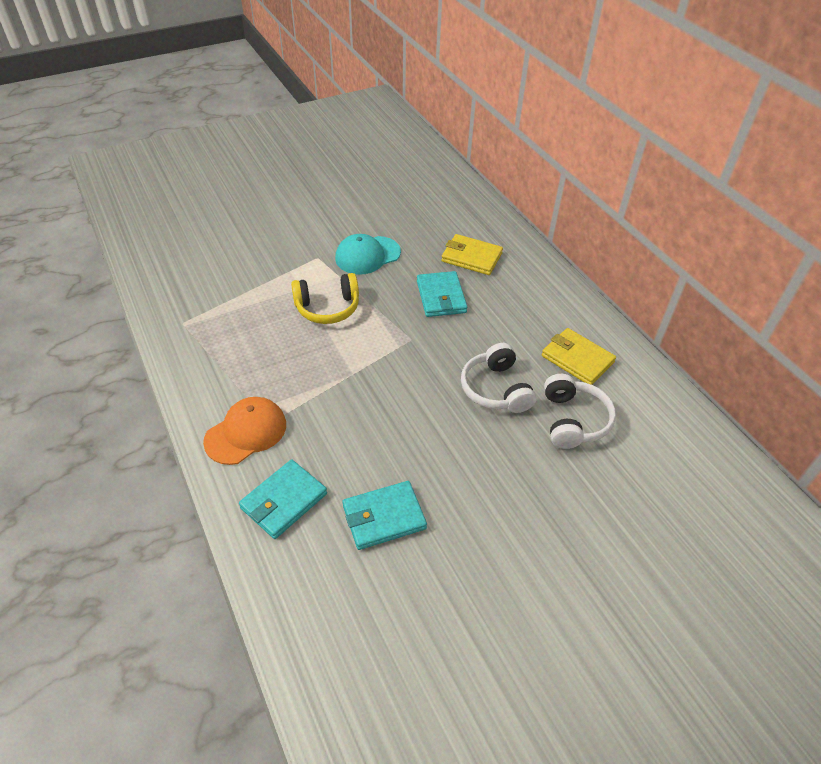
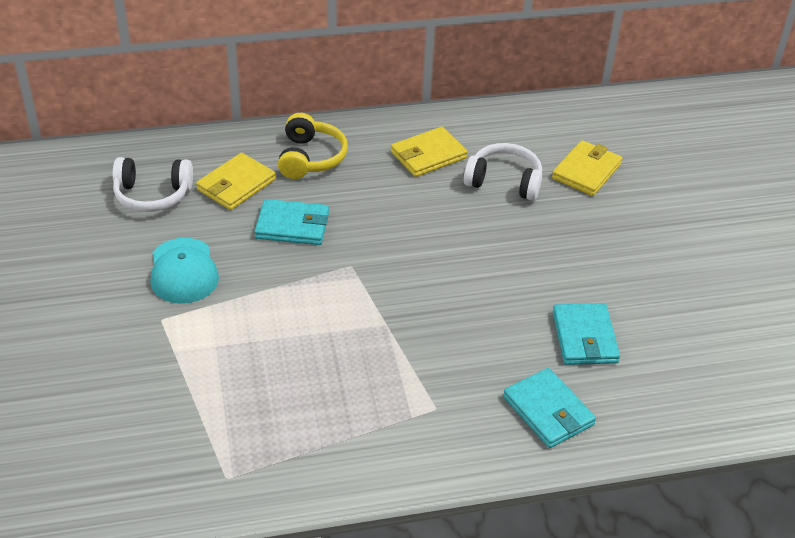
camera: 75 degrees left, 5 degrees down
orange cap [203,397,286,465] -> none
yellow headphones [291,273,359,324] -> yellow headphones moved to [278,113,348,179]
white headphones [461,343,536,413] -> white headphones moved to [113,157,193,212]
none -> yellow wallet [552,140,622,196]

